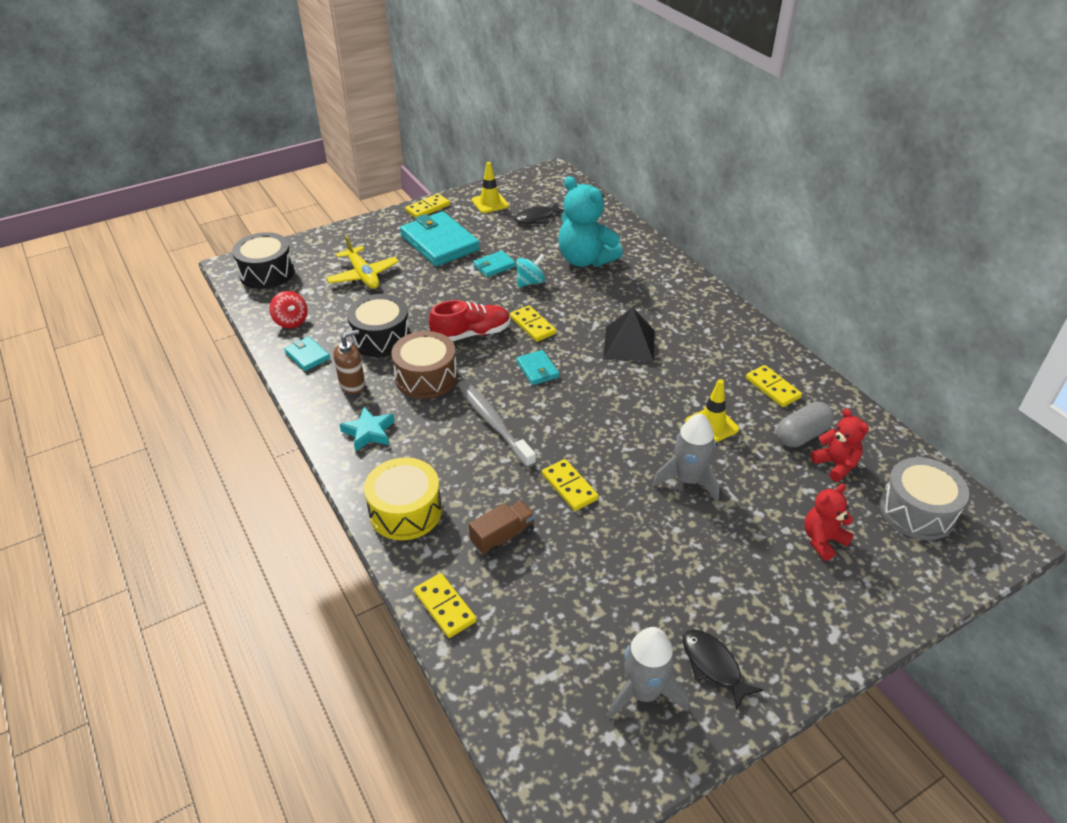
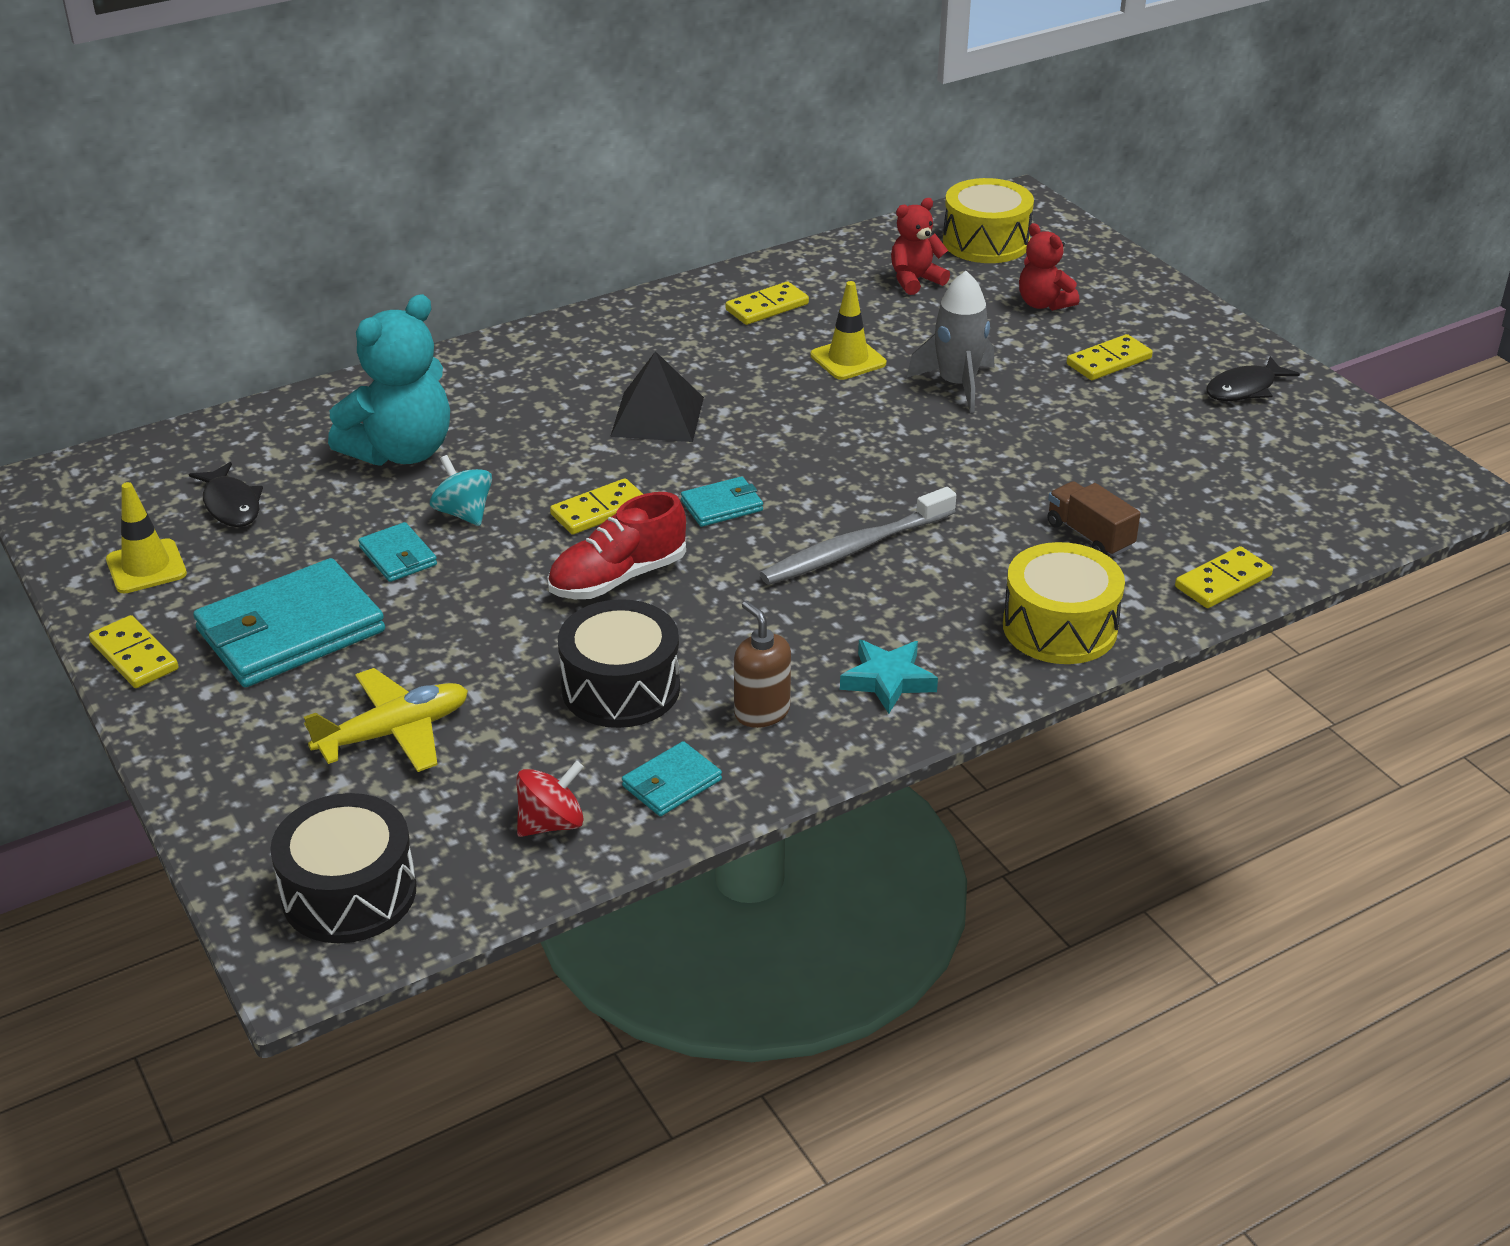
camera: 90 degrees left, 5 degrees down
brown drum [391,331,457,399] -> none
red shoe [429,300,511,341] -> red shoe turned 105 degrees counterclockwise [547,492,686,599]
yellow domino [542,459,599,511] -> yellow domino moved to [1067,334,1153,380]
grey rocket [607,627,689,720] -> none
grey capsule [777,402,834,447] -> none
grey drum [880,457,969,540] -> yellow drum [943,178,1034,263]

